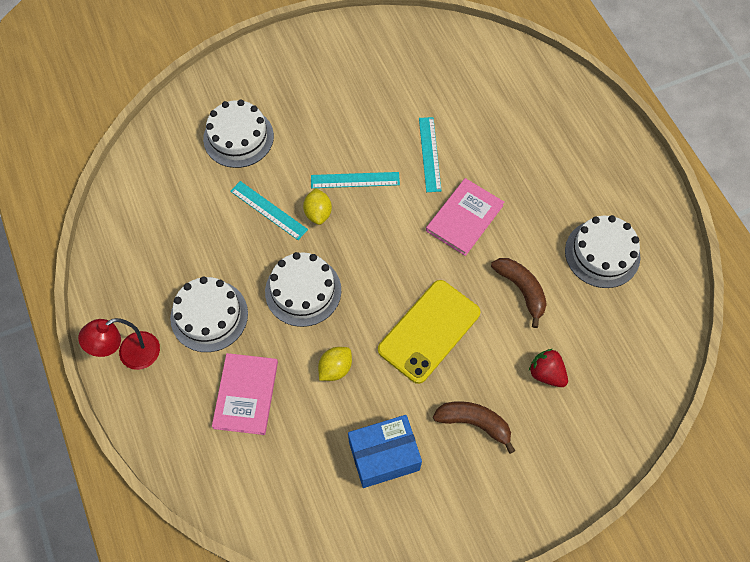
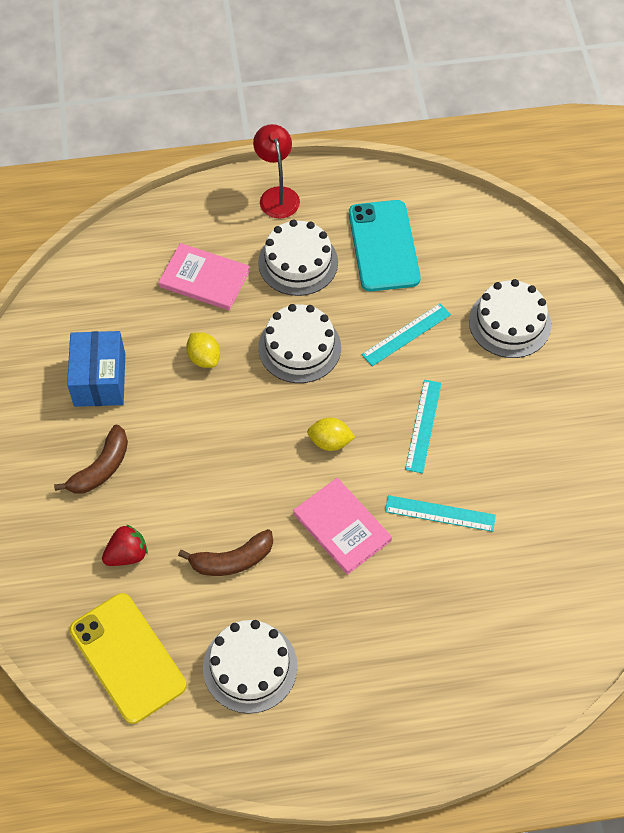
camera: 105 degrees right, 5 degrees down
yellow lemon [303,188,332,225] -> yellow lemon moved to [307,417,355,451]
yellow phone [378,280,480,384] -> yellow phone moved to [69,593,186,724]
none -> turquoise phone [349,200,421,291]

